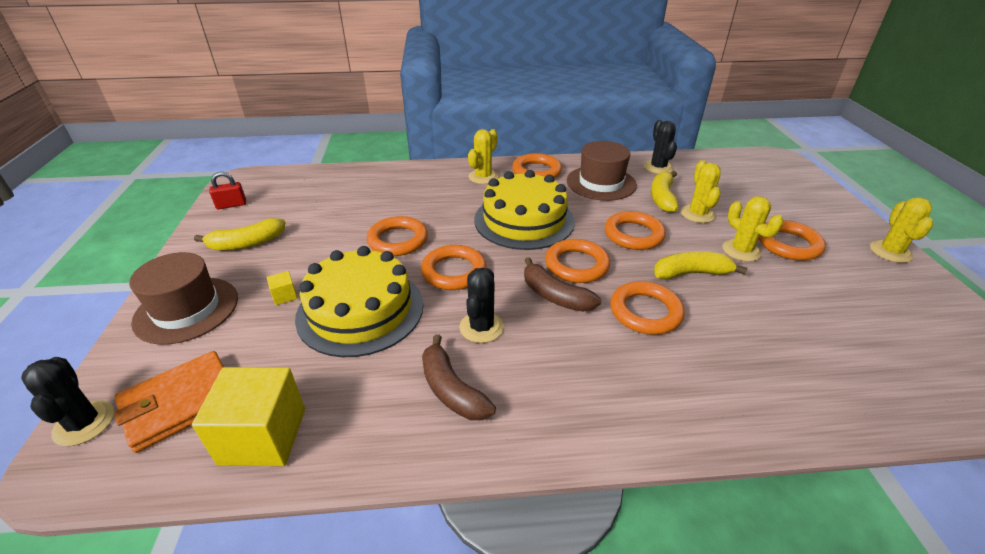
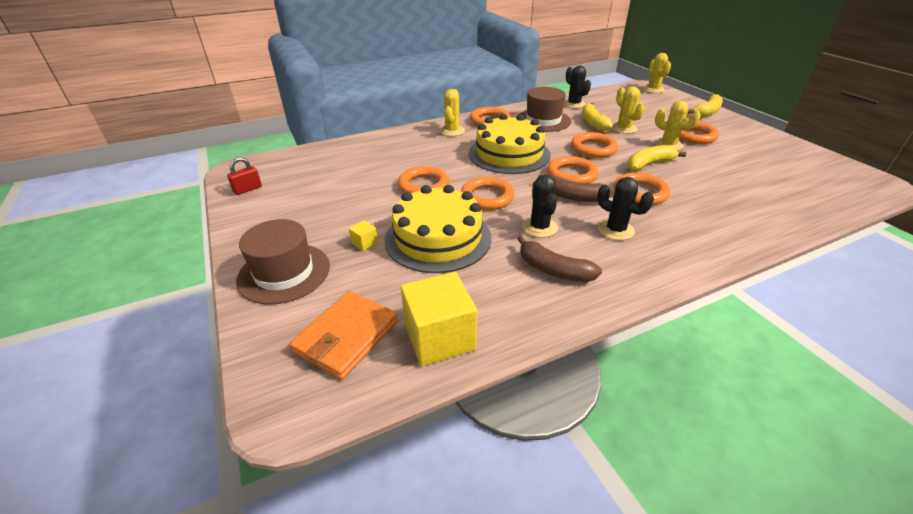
camera: 20 degrees left, 0 degrees up
black cactus [21,357,114,446] -> black cactus moved to [597,177,654,240]
yellow banana [194,218,285,250] -> yellow banana moved to [688,95,723,117]
yellow cactus [870,197,933,263] -> yellow cactus moved to [643,53,671,93]

